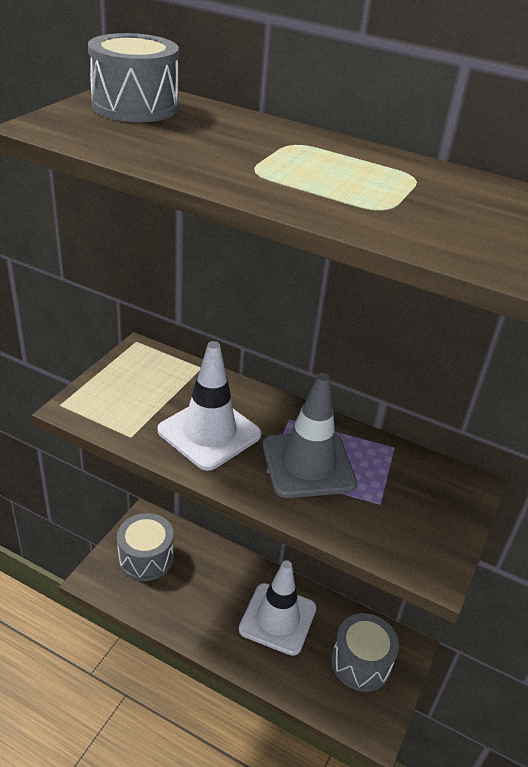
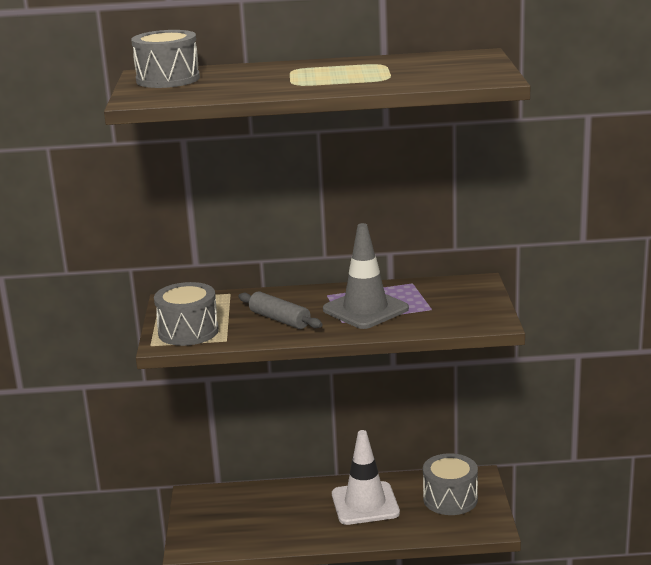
camera: 25 degrees left, 15 degrees down
grey drum [117,513,174,581] -> grey drum moved to [154,282,219,346]
white traffic cone [158,341,262,471] -> grey rolling pin [239,291,322,329]

